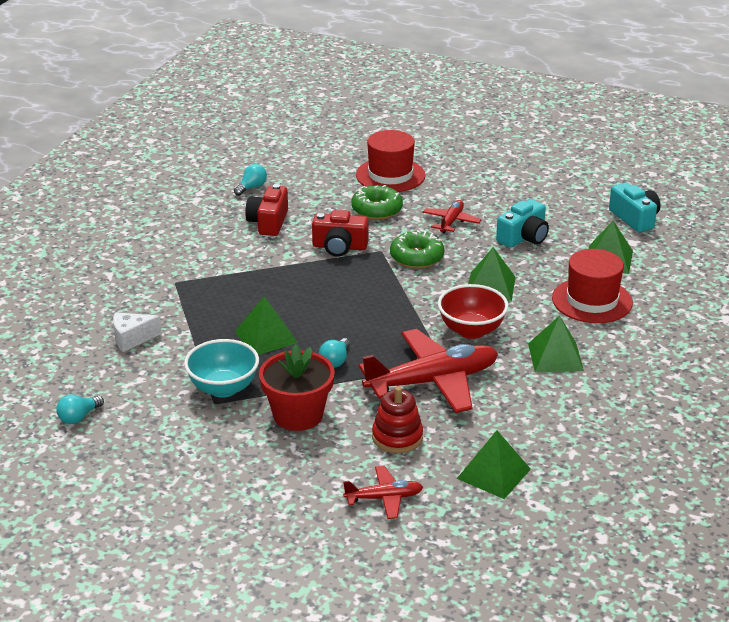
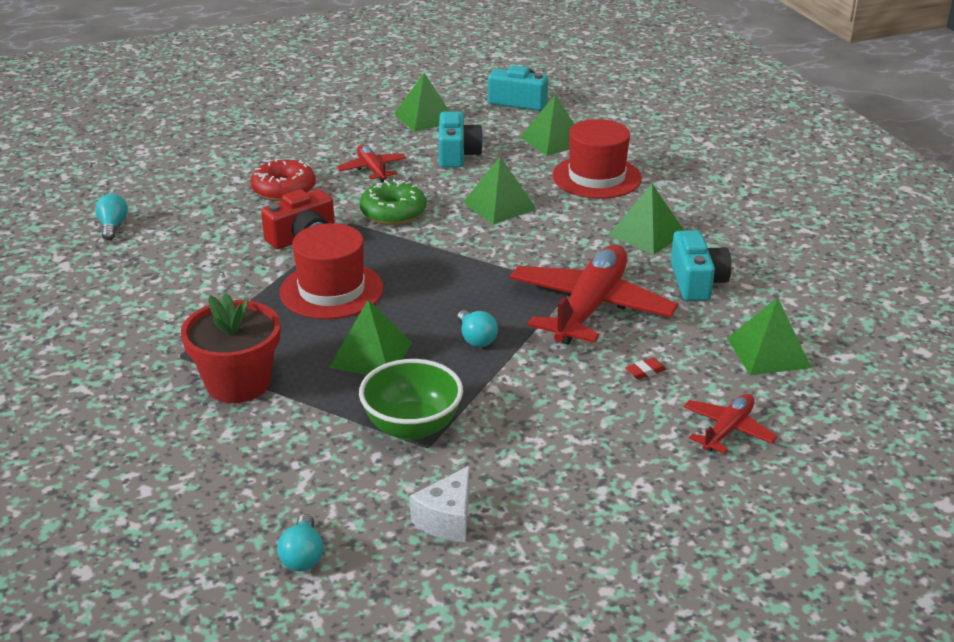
camera: 45 degrees left, 0 degrees up
white cheese [113,312,162,352] -> white cheese moved to [410,466,470,542]
turquoise bowl [184,339,259,398] -> green bowl [359,359,463,441]
red camera [245,184,288,236] -> none
red flower pot [259,344,335,431] -> red flower pot moved to [181,293,280,403]
green donut [351,185,403,220] -> red donut [250,159,316,202]
red hat [356,130,425,192] -> red hat moved to [280,223,383,319]
red stacking toy [372,386,423,453] -> red eraser [625,358,667,380]
red bowl [438,284,508,339] -> none
none -> green pyramid [394,73,449,132]
none -> turquoise camera [671,230,731,301]

